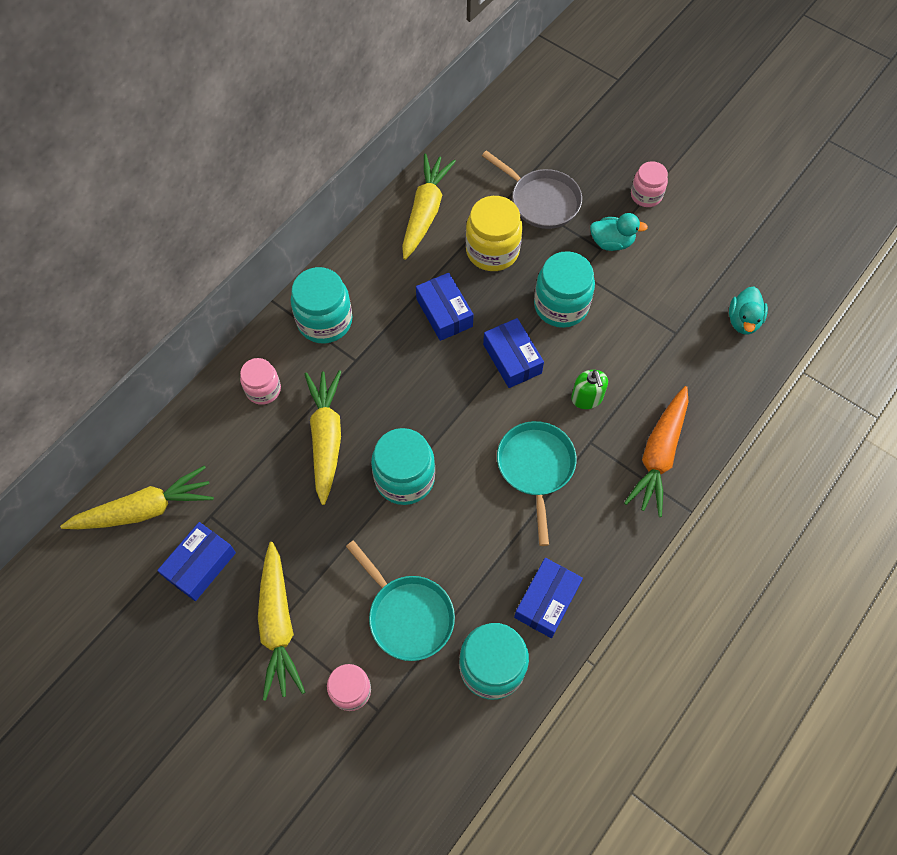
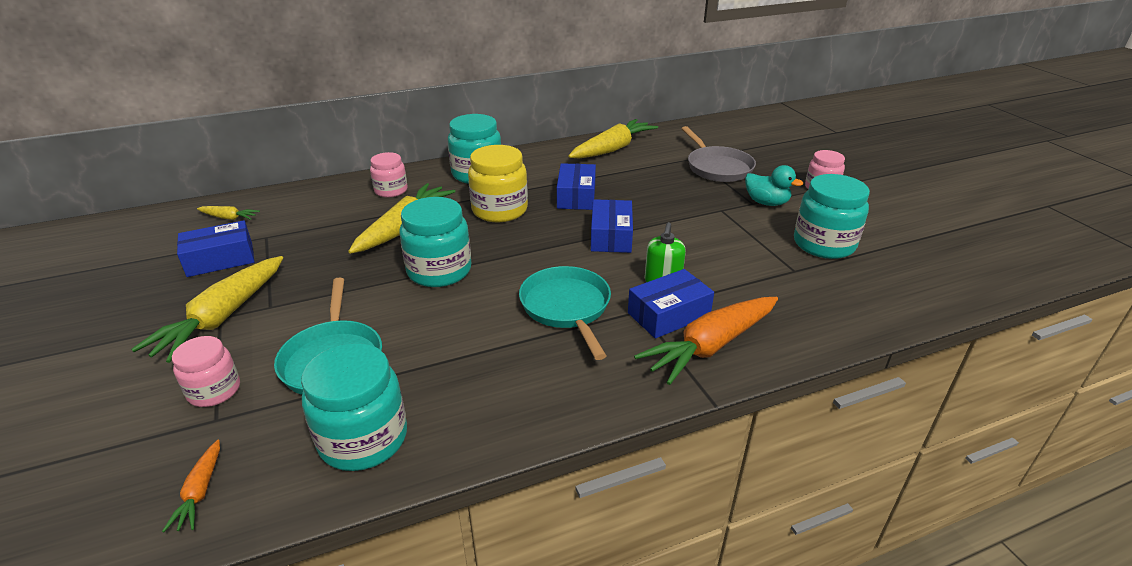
camera: 30 degrees right, 30 degrees down
yellow carrot [60,466,214,529] -> yellow carrot [197,206,260,220], size x0.47
yellow jar [466,196,523,271] -> yellow jar moved to [468,145,528,222]
turquoise pan [497,421,576,546] -> turquoise pan turned 45 degrees counterclockwise [519,266,611,360]
blue box [514,558,583,638] -> blue box moved to [628,269,714,339]
turquoise jar [534,251,595,328] -> turquoise jar moved to [794,174,870,259]
turquoise duck [729,287,768,335] -> none
none -> orange carrot [162,440,220,532]

